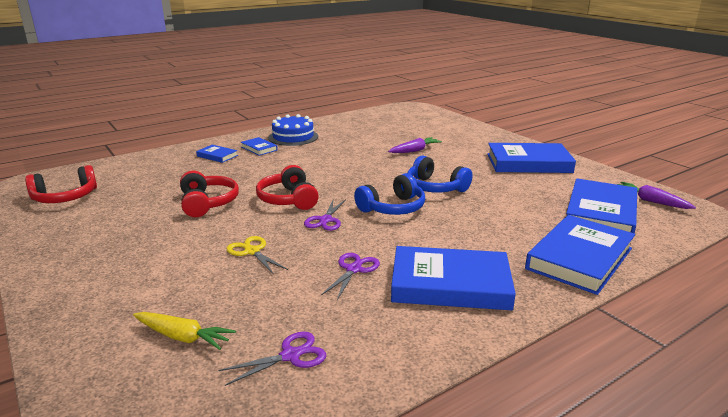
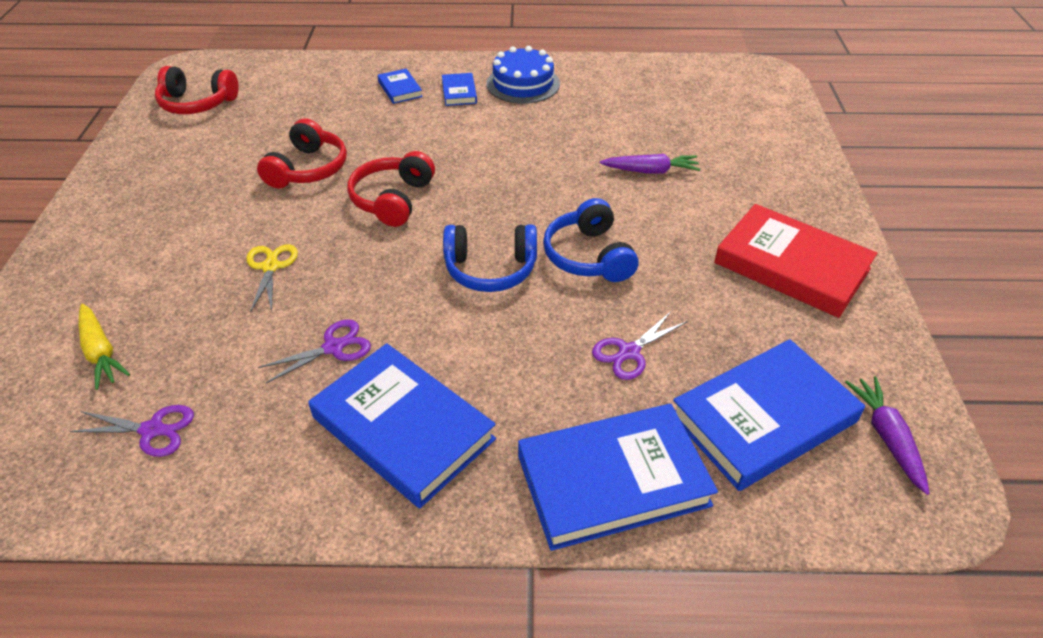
camera: 35 degrees right, 20 degrees up
purple scissors [304,199,346,231] -> purple scissors moved to [592,312,687,380]
blue book [487,143,576,173] -> red book [714,204,877,318]

